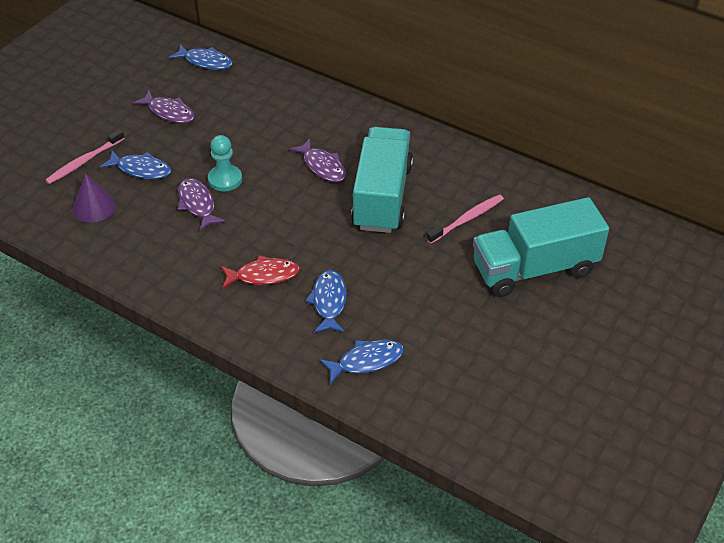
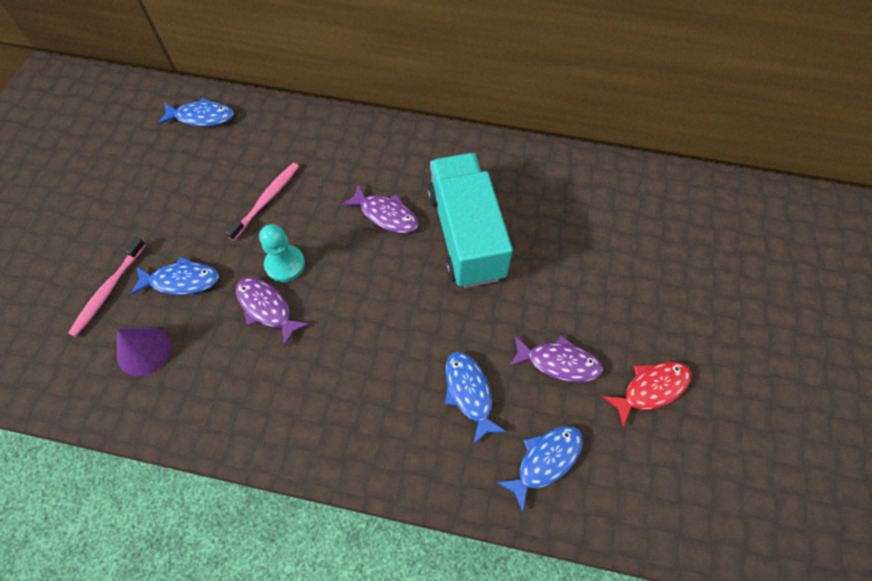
camera: 20 degrees left, 15 degrees up
purple fish [133,90,195,123] -> purple fish moved to [509,336,603,382]
red fish [221,255,300,289] -> red fish moved to [602,362,691,427]
pink toothbrush [427,194,504,244] -> pink toothbrush moved to [225,163,299,241]
turquoise truck [473,197,609,297] -> none

